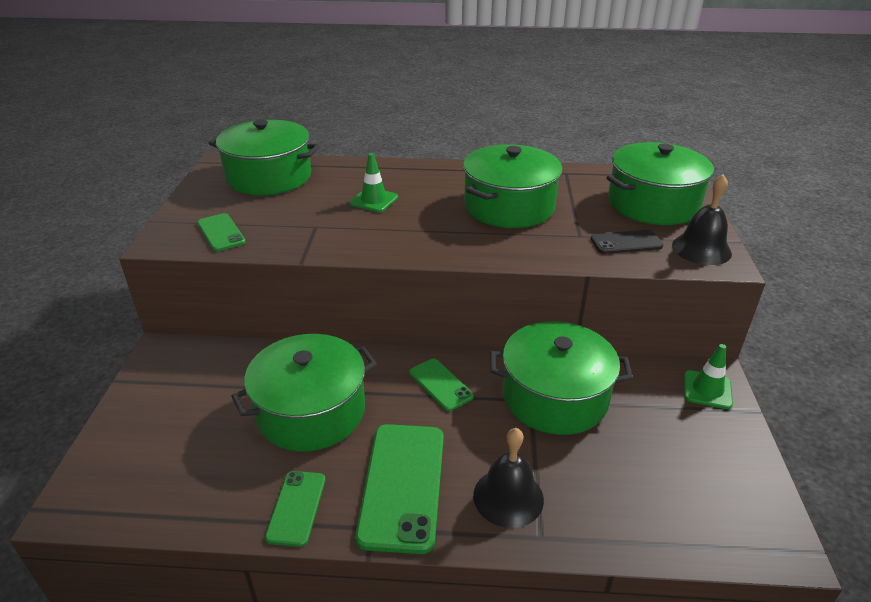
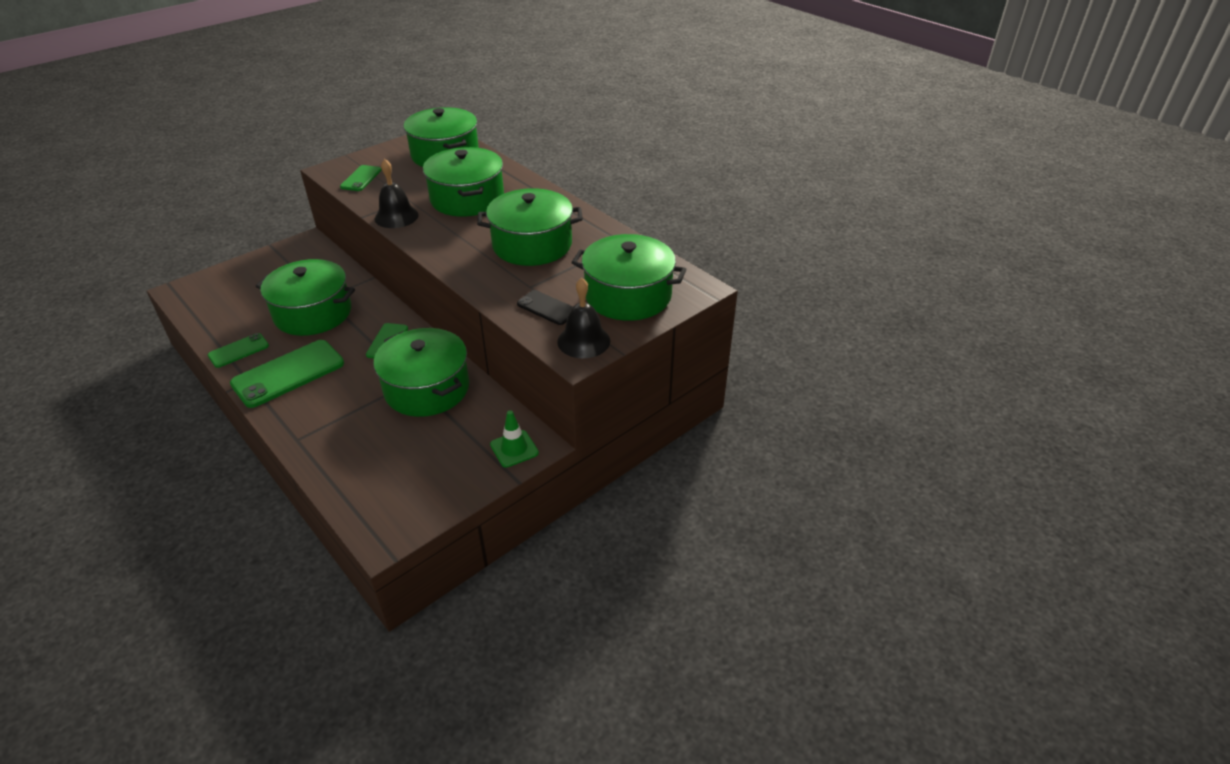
camera: 45 degrees right, 5 degrees up
green traffic cone [349,153,398,212] -> green pot [423,147,504,217]
black bell [473,428,544,528] -> black bell moved to [375,159,419,228]

